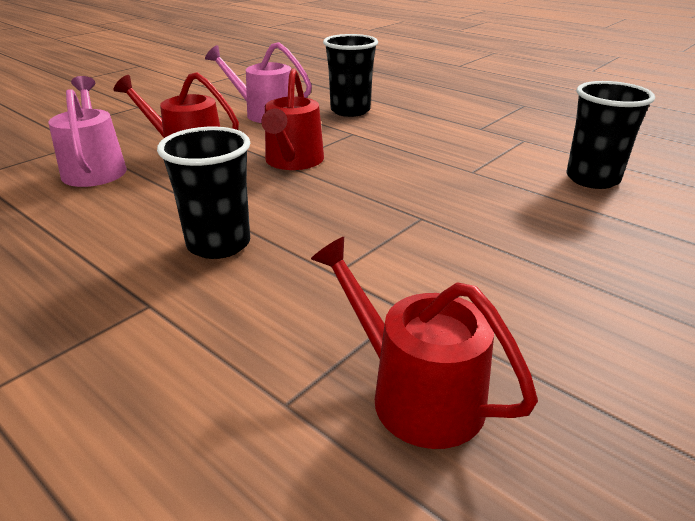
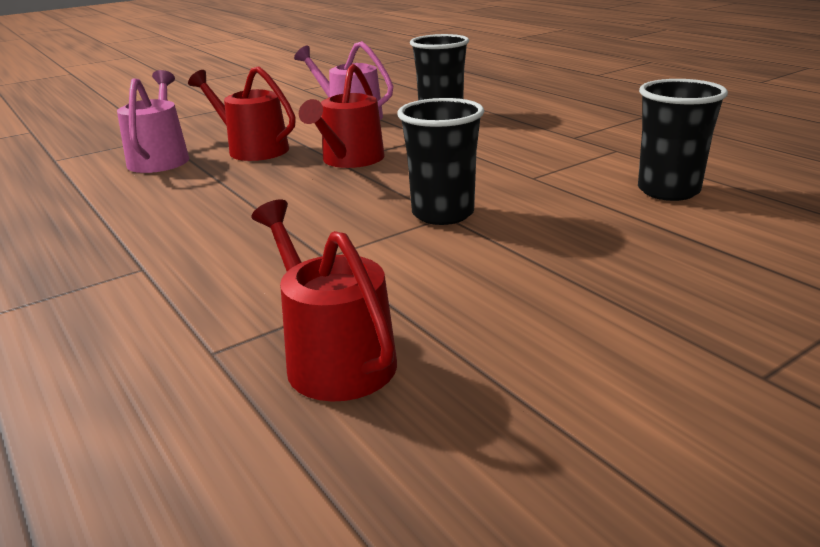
camera: 15 degrees right, 5 degrees down
black cup [157,127,250,259] -> black cup moved to [397,98,484,225]

